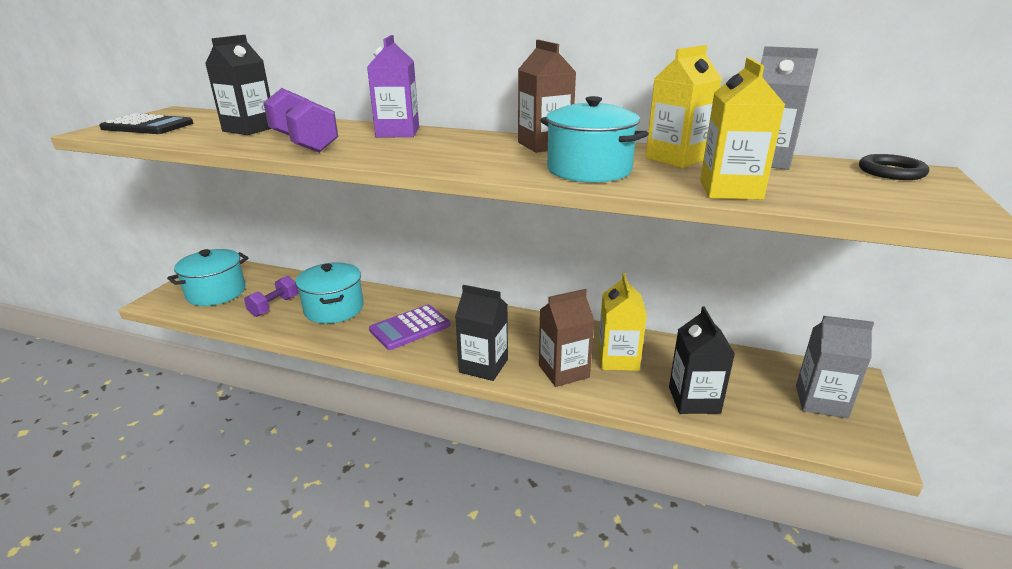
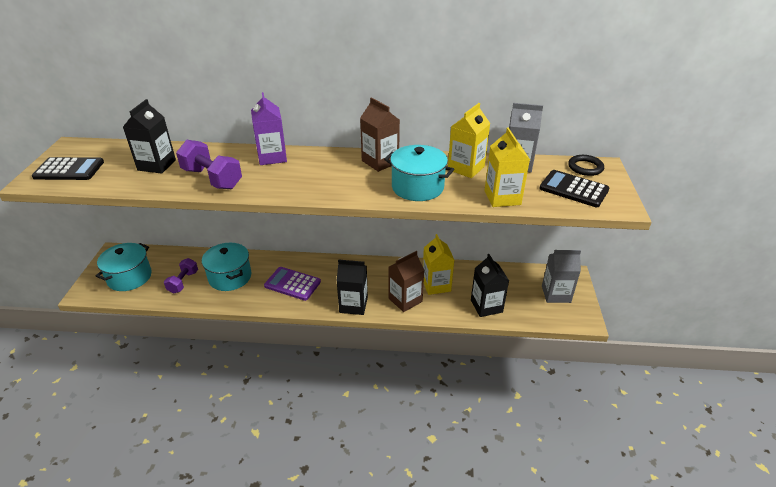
camera: 15 degrees left, 10 degrees up
purple calculator [369,305,450,350] -> purple calculator turned 75 degrees clockwise [264,267,321,301]
none -> black calculator [539,170,610,207]

